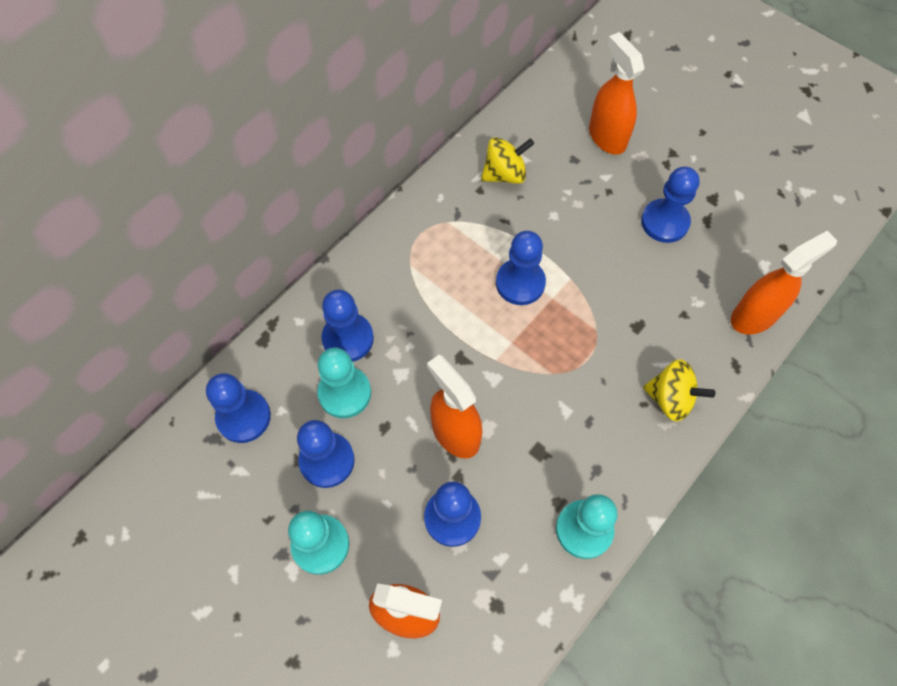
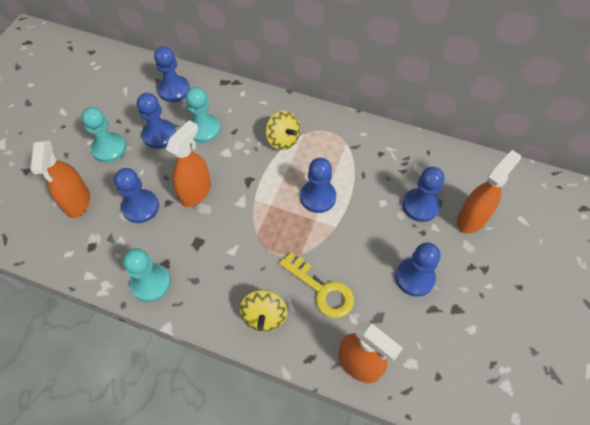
camera: 70 degrees right, 5 degrees down
blue pawn [321,290,374,362] -> blue pawn moved to [403,167,444,222]
yellow spinning top [481,137,534,184] -> yellow spinning top moved to [266,111,300,150]
none -> yellow key [279,252,354,318]

